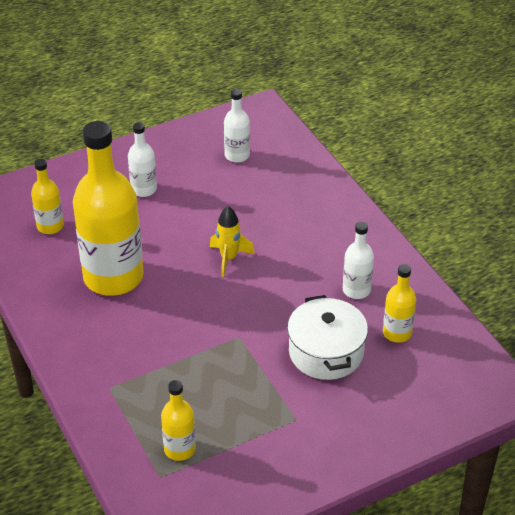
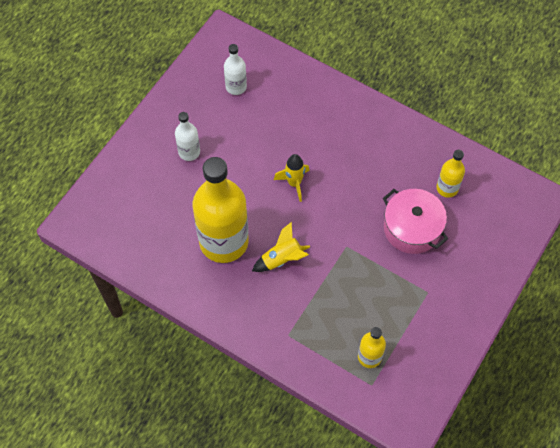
camera: 30 degrees left, 20 degrees up
yellow bottle [31,159,64,234] -> none
white pot [287,295,368,380] -> pink pot [383,189,448,254]
white bottle [343,222,374,299] -> none
none -> yellow rocket [252,222,310,272]

